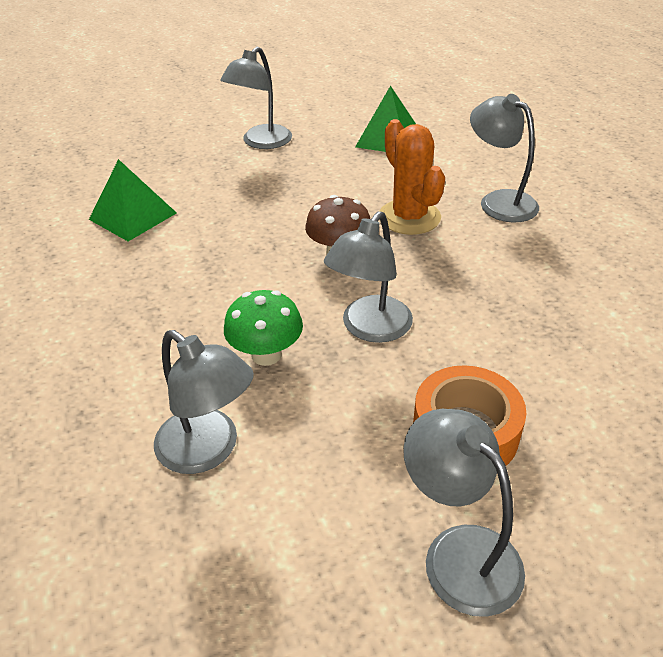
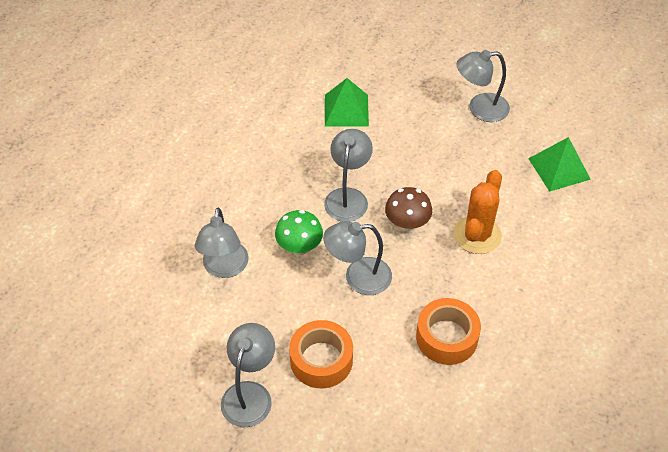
camera: 50 degrees right, 10 degrees up
grey lamp [470,94,539,223] -> grey lamp moved to [324,129,373,222]
none -> orange tape [416,298,481,365]

